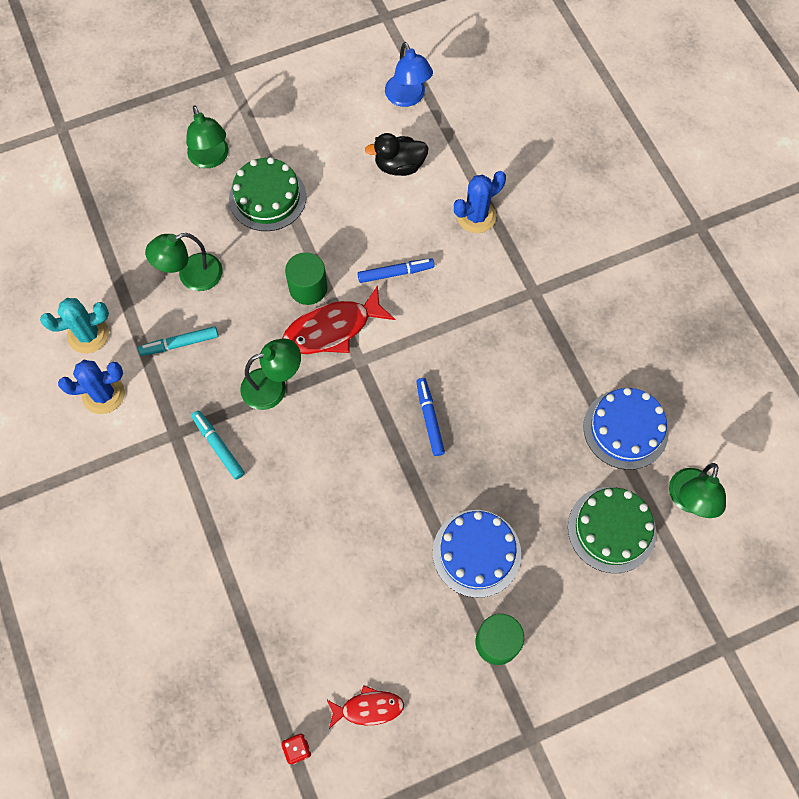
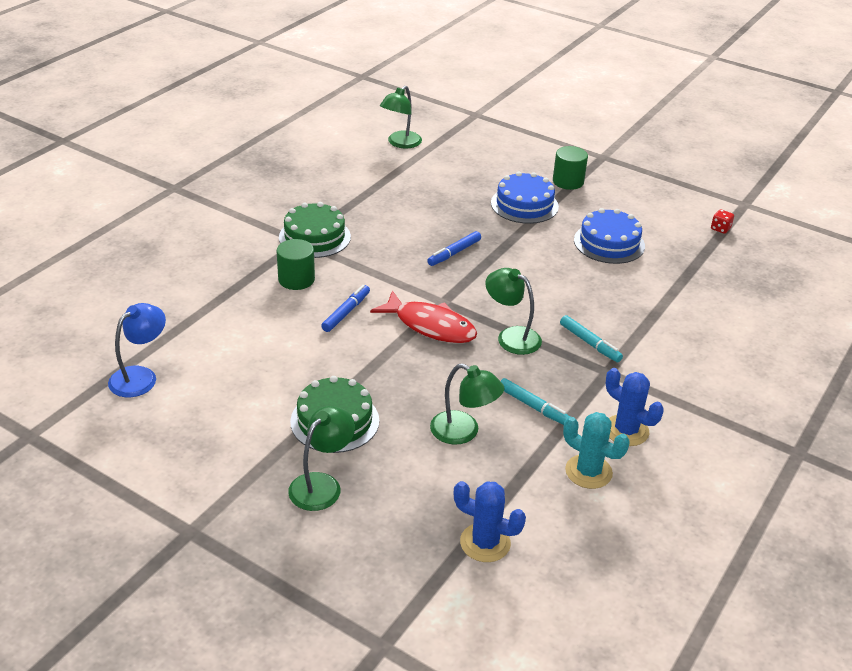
camera: 125 degrees left, 30 degrees down
turquoise marker [191,411,245,480] -> turquoise marker turned 60 degrees counterclockwise [560,315,623,362]
green cylinder [285,252,328,305] -> green cylinder moved to [277,239,315,290]
red fish [326,685,404,729] -> none
blue marker [358,258,435,283] -> blue marker turned 75 degrees clockwise [321,285,370,332]
black duck [365,133,429,176] -> none
blue cactus [454,171,506,233] -> blue cactus moved to [454,481,526,562]
green cake [568,487,656,573] -> green cake moved to [279,202,351,258]
blue cake [583,388,669,470] -> blue cake moved to [574,208,645,264]
green lamp [669,463,726,518] -> green lamp turned 135 degrees clockwise [380,86,422,148]

